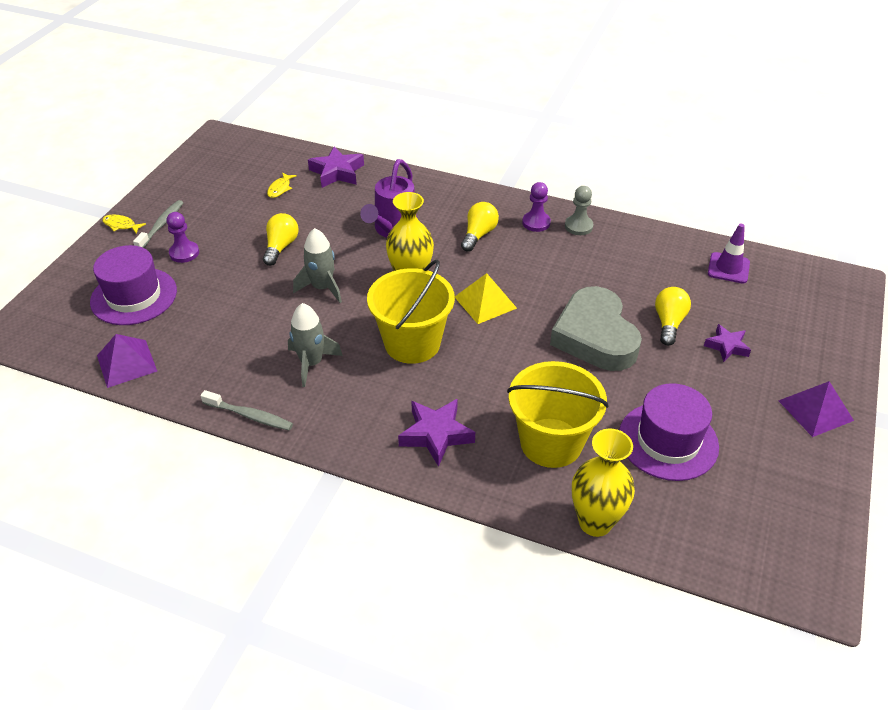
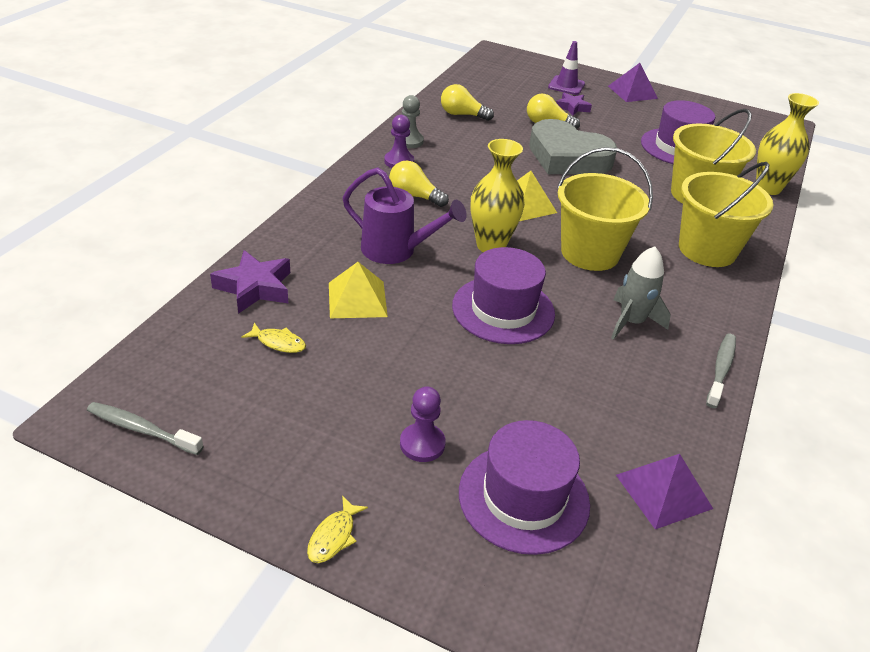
camera: 90 degrees left, 5 degrees down
grey toothbrush [133,200,183,248] -> grey toothbrush moved to [87,402,204,455]
yellow light bulb [263,213,298,266] -> yellow light bulb moved to [441,84,494,121]
grey rocket [293,228,342,303] -> purple hat [452,247,555,344]
purple star [398,399,475,467] -> yellow bucket [679,162,773,267]
grey heart [550,286,642,371] -> grey heart turned 45 degrees clockwise [529,119,617,174]
purple traffic cone [708,224,750,283] -> purple traffic cone moved to [548,41,585,95]
none -> yellow pyramid [329,262,388,318]

